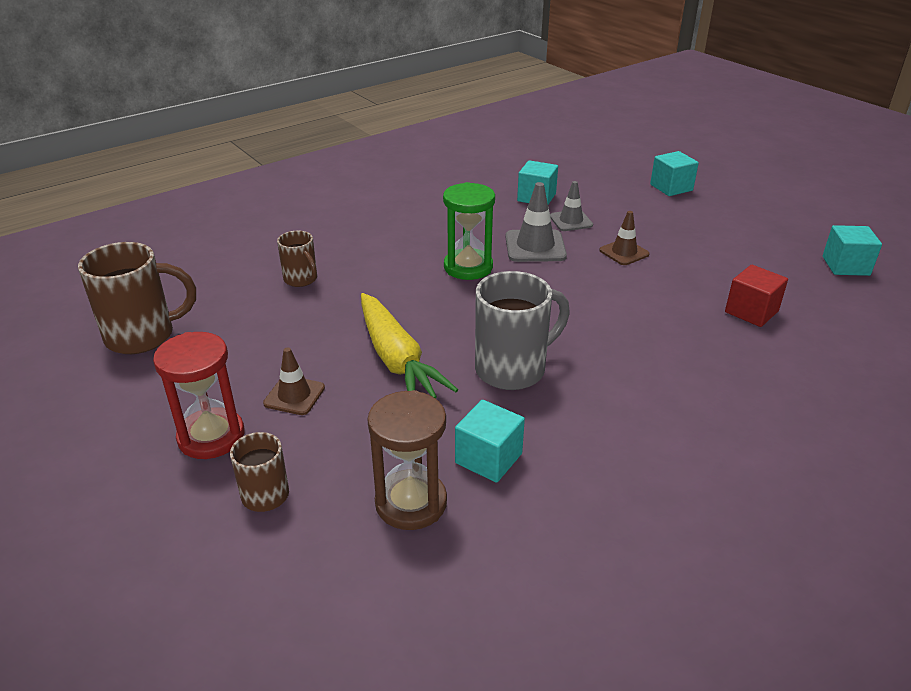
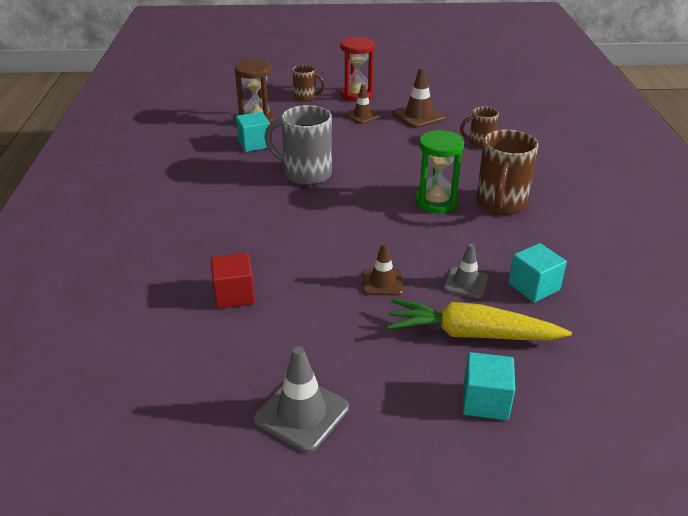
camera: 125 degrees right, 0 degrees up
brown mug [78,242,196,354] -> brown mug moved to [476,130,538,215]
yellow carrot [361,293,458,399] -> yellow carrot moved to [387,299,572,340]
grey mug [475,271,570,390] -> grey mug turned 105 degrees clockwise [265,105,332,185]
grey traffic cone [505,182,567,262] -> grey traffic cone moved to [254,346,349,453]
turquoise cube [823,225,882,276] -> none
none -> brown traffic cone [392,67,446,128]

